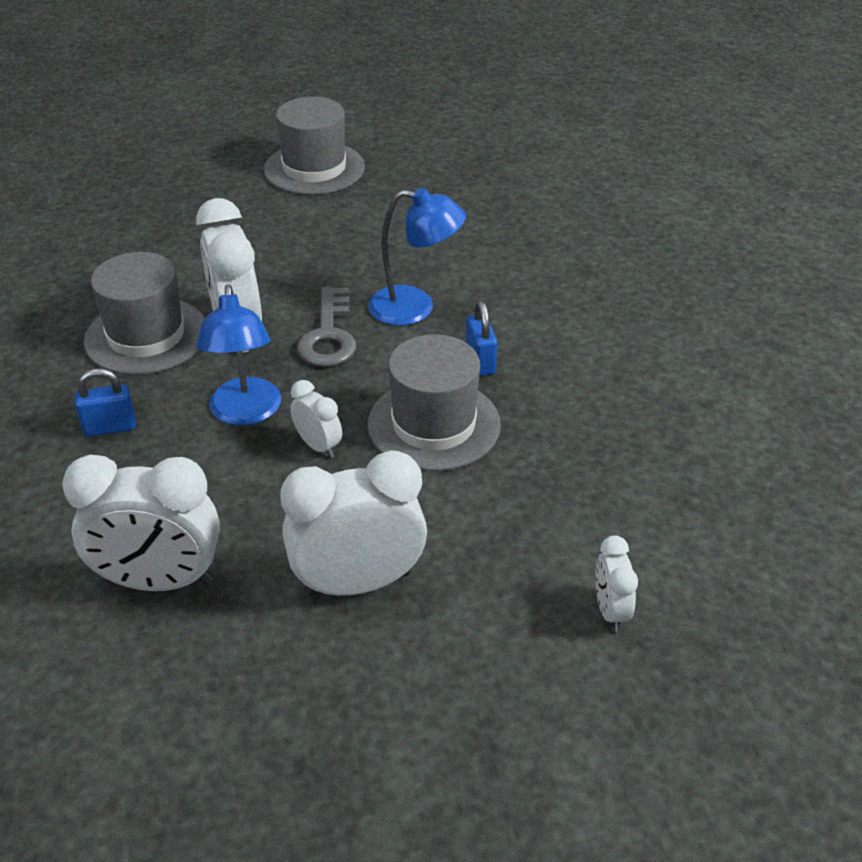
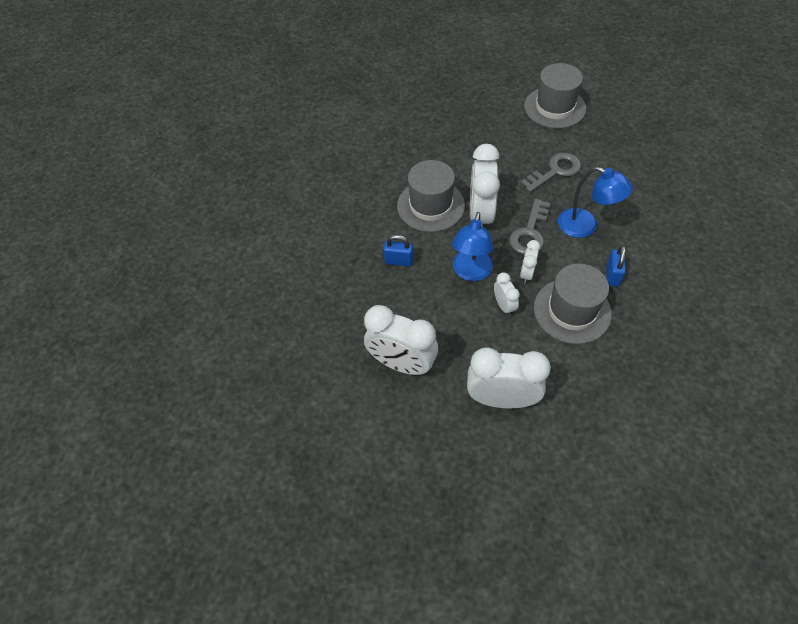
camera: 25 degrees right, 15 degrees up
white clock [595,536,638,632] -> white clock moved to [520,240,540,284]
none -> grey key [521,153,581,192]

